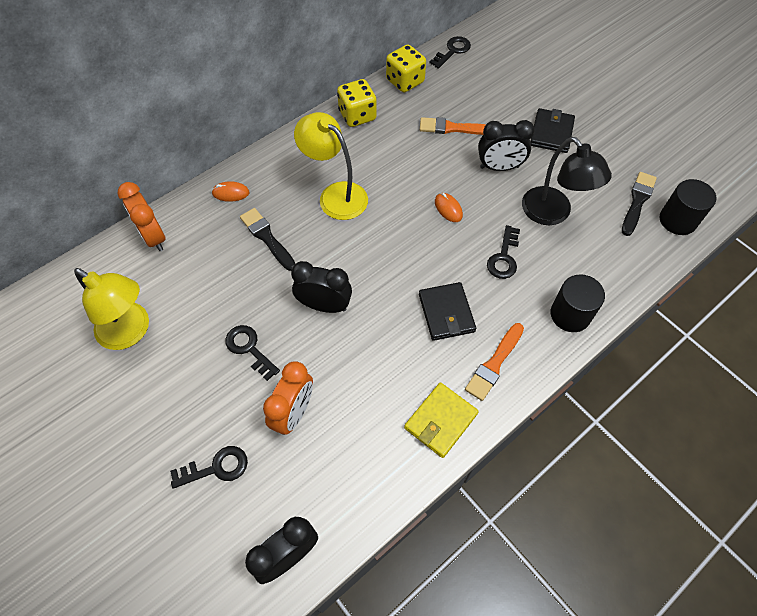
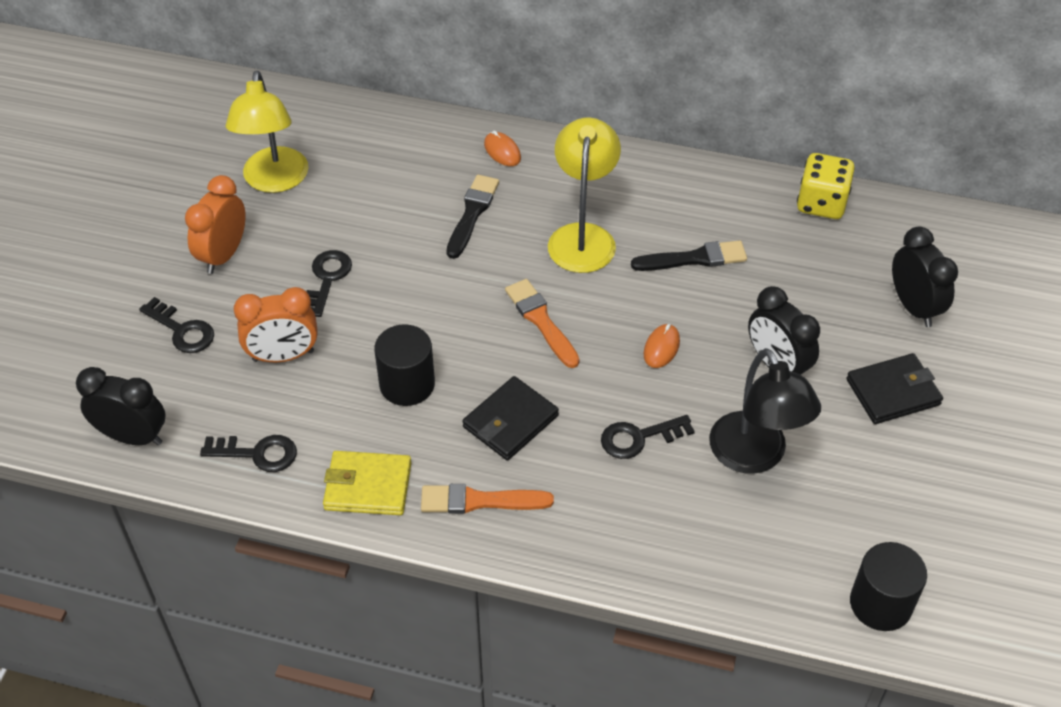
camera: 55 degrees right, 10 degrees down
orange clock [118,182,166,251] -> orange clock moved to [185,175,246,274]
black clock [291,261,352,313] -> black clock moved to [892,227,958,327]
yellow dice [337,79,377,127] -> none
orange brush [420,117,486,135] -> orange brush moved to [505,279,580,368]
black key [429,36,471,69] -> black key moved to [200,435,297,472]
black lamp [522,137,612,225] -> black lamp turned 45 degrees counterclockwise [709,348,821,474]
black cylinder [551,274,605,332] -> black cylinder moved to [374,324,435,406]
black brush [622,172,657,236] -> black brush moved to [631,240,747,271]

